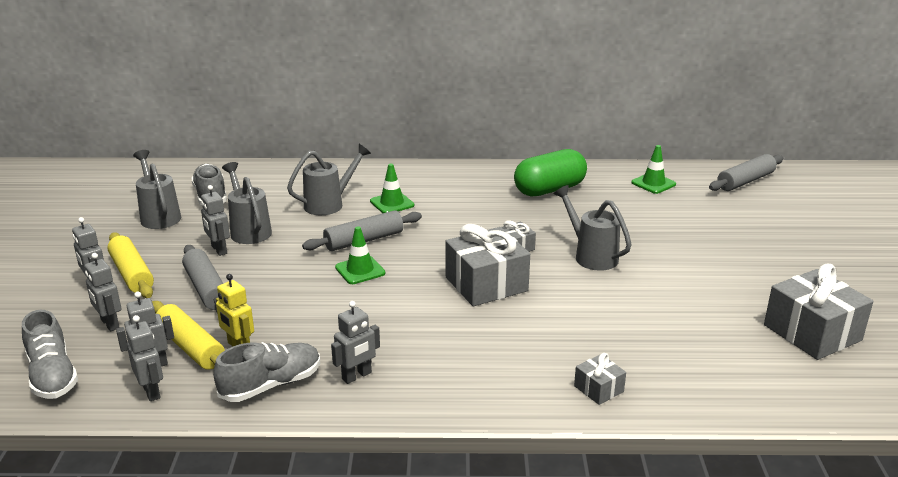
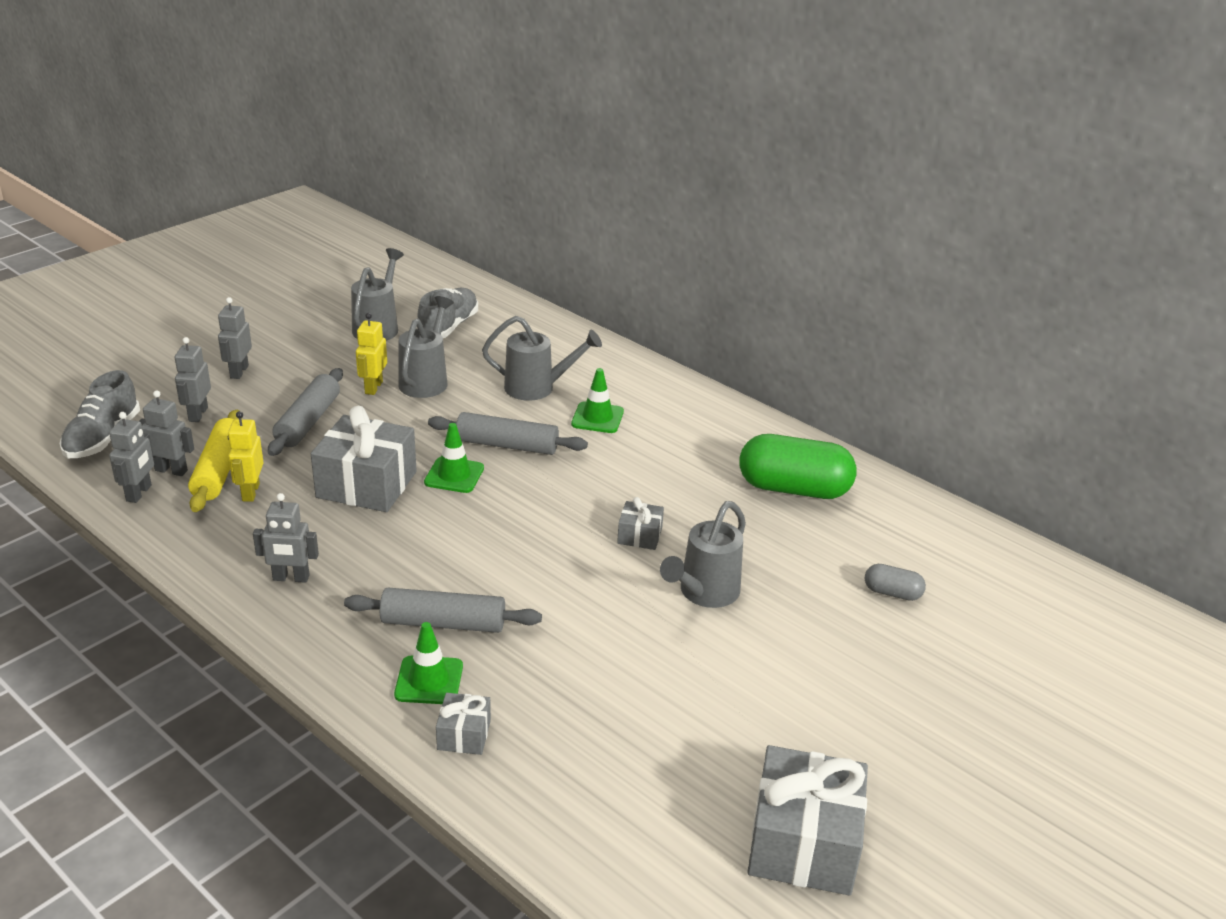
camera: 40 degrees right, 5 degrees up
yellow rolling pin [107,232,154,298] -> none
grey robot [201,185,230,256] -> yellow robot [356,313,387,395]
grey shoe [213,342,320,402] -> none
grey gift [445,224,530,306] -> grey gift moved to [311,406,417,512]
grey watering can [554,185,632,271] -> grey watering can turned 150 degrees counterclockwise [660,501,746,608]
green traffic cone [631,145,676,194] -> green traffic cone moved to [394,622,463,704]
grey rolling pin [709,154,783,191] -> grey rolling pin moved to [344,587,542,633]
none -> grey capsule [865,564,926,601]

